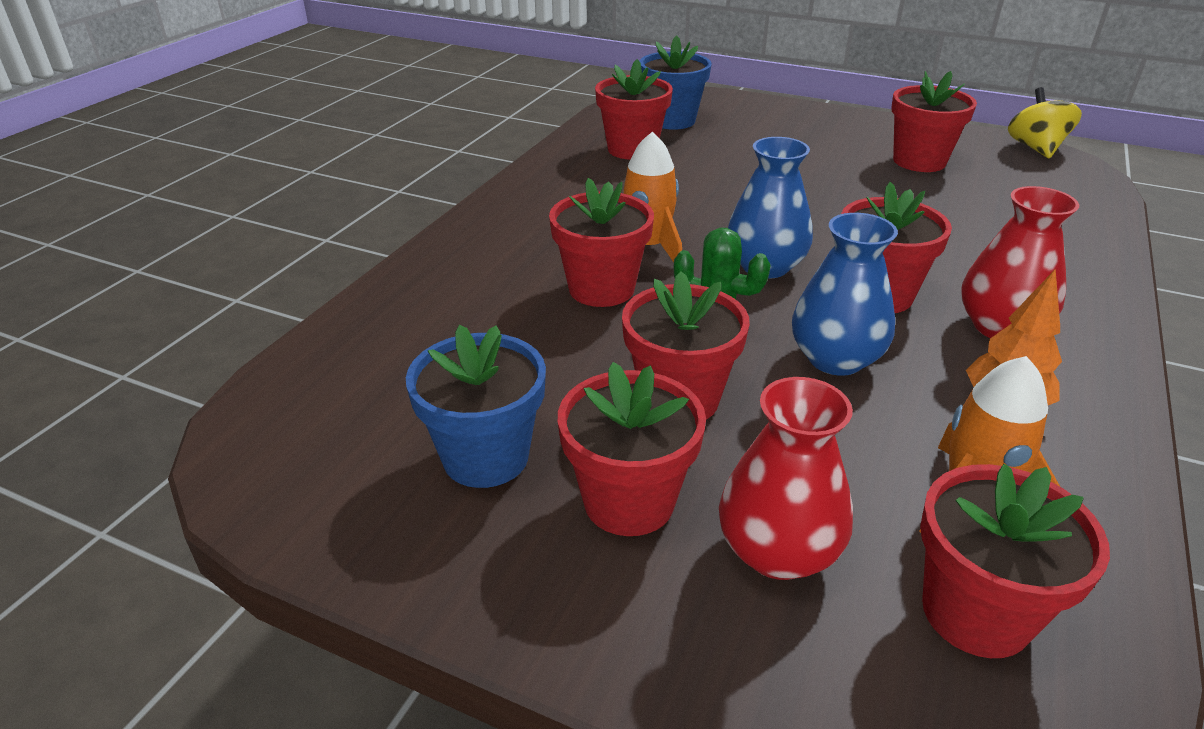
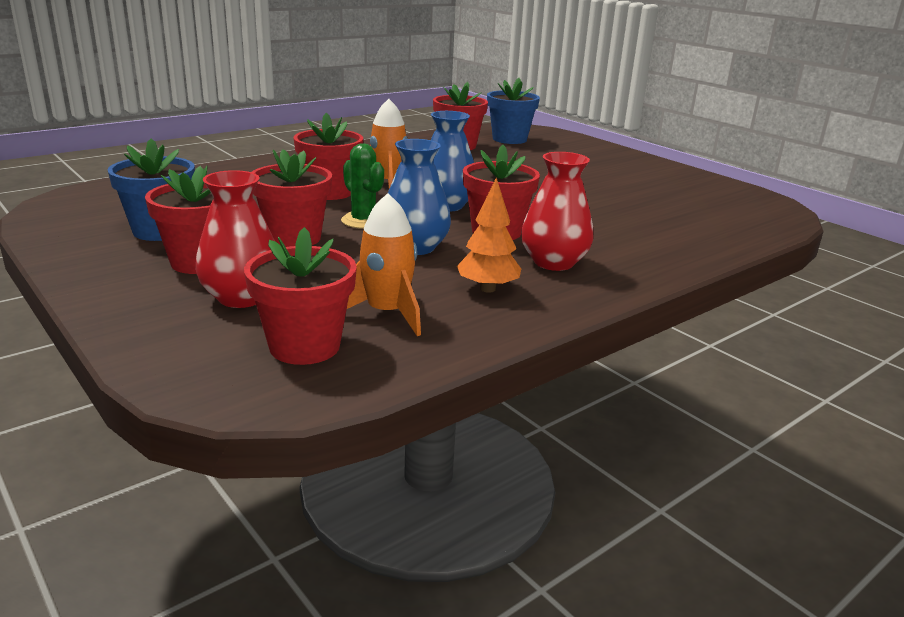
camera: 25 degrees right, 10 degrees down
red flower pot [891,71,977,172] -> none
yellow spinning top [1008,87,1082,158] -> none

